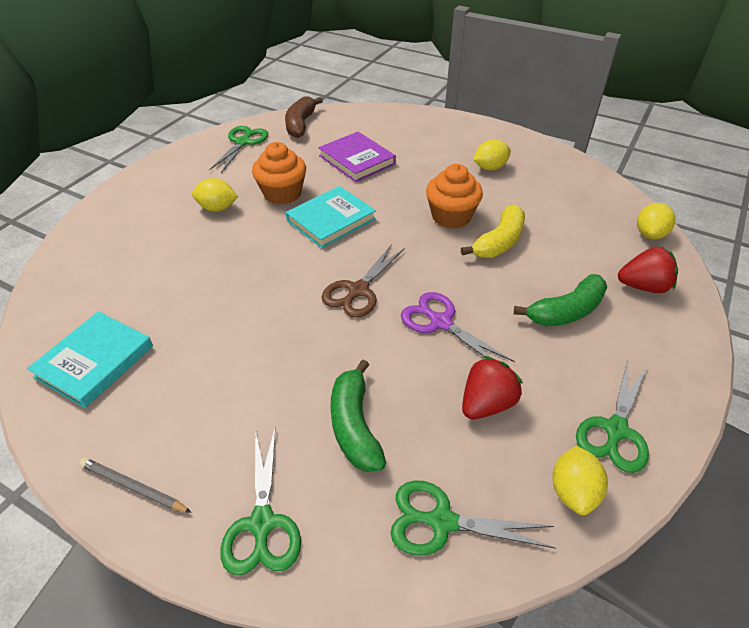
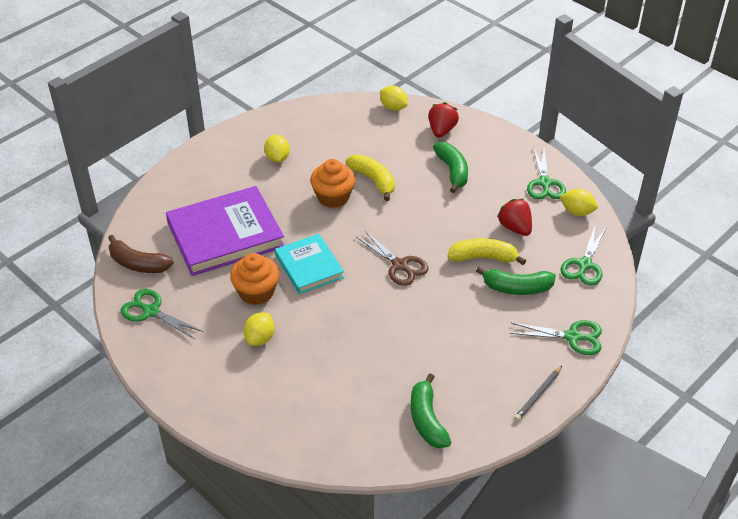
camera: 75 degrees left, 0 degrees up
turquoise book [27,311,153,408] -> green banana [411,373,451,448]
purple book [319,132,396,182] -> purple book [166,186,284,276], size x1.68
purple scissors [401,292,515,362] -> none
green scissors [576,361,649,473] -> green scissors turned 45 degrees clockwise [527,147,566,199]
none -> yellow banana [447,238,526,265]

